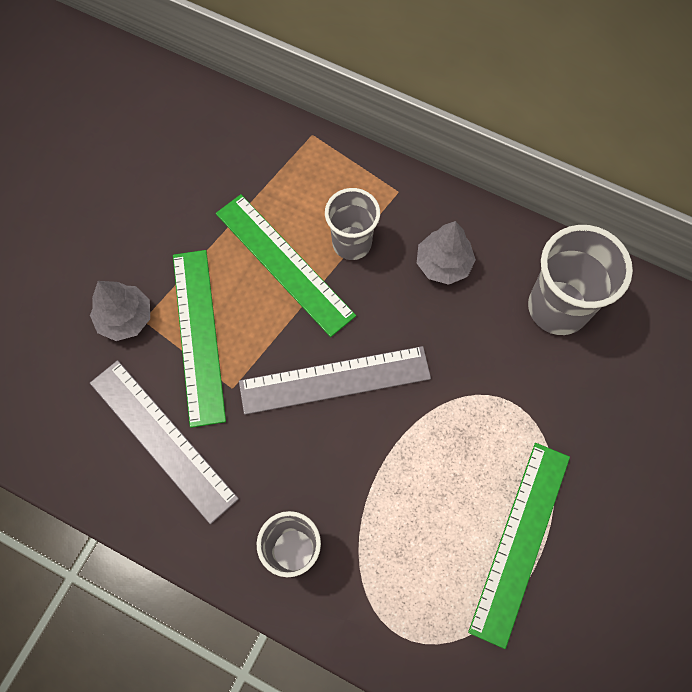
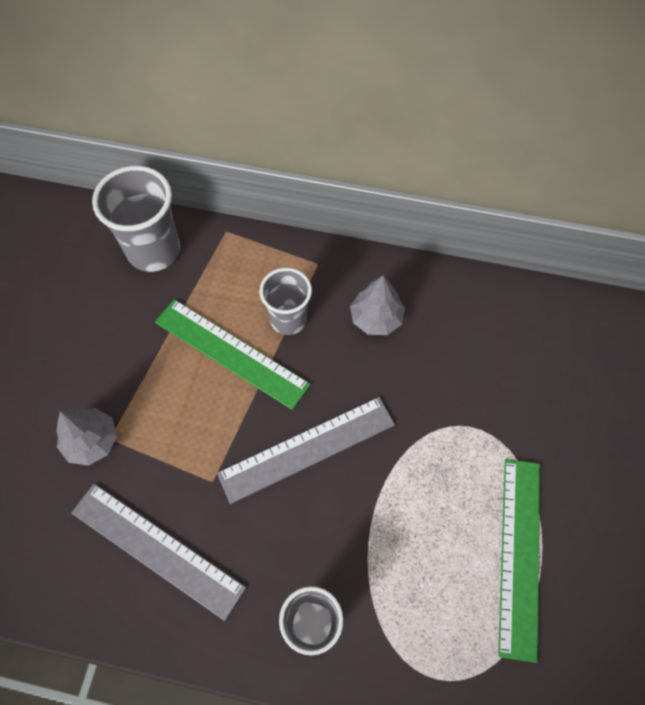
camera: 15 degrees left, 5 degrees down
green ruler [173,250,226,428] -> none
grey cup [528,225,633,335] -> grey cup moved to [92,166,180,272]

